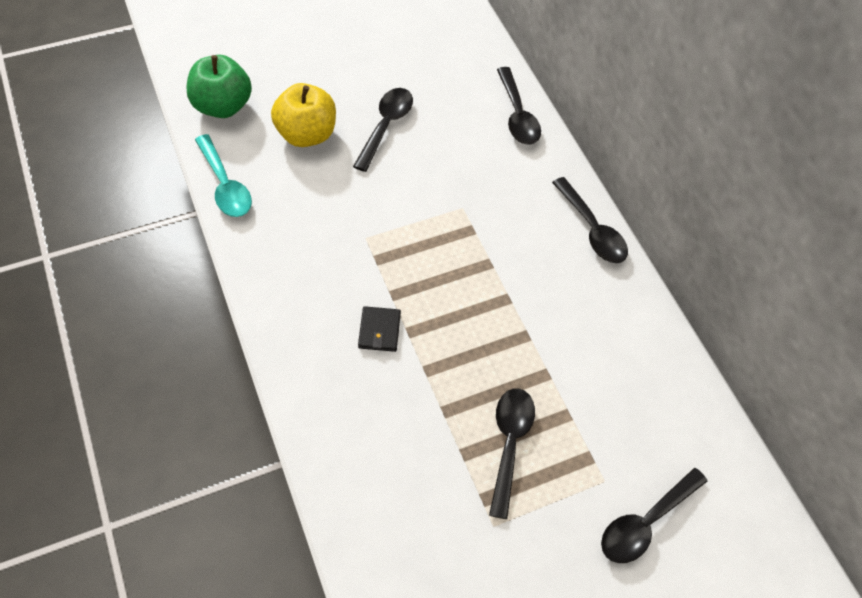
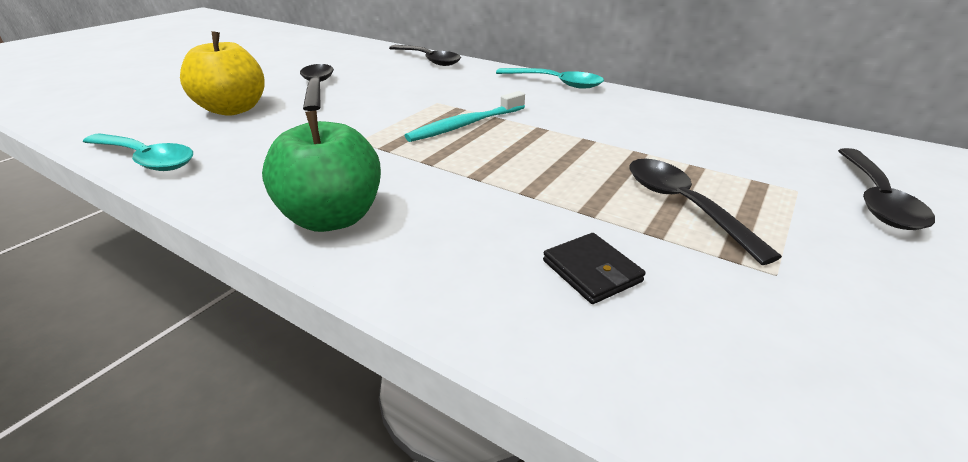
camera: 30 degrees left, 25 degrees down
green apple [187,55,252,118] -> green apple moved to [262,111,381,232]
black wallet [358,306,401,352] -> black wallet moved to [543,233,646,304]
black spoon [552,177,628,263] -> turquoise spoon [496,68,604,89]
none -> turquoise toothbrush [405,91,525,142]

